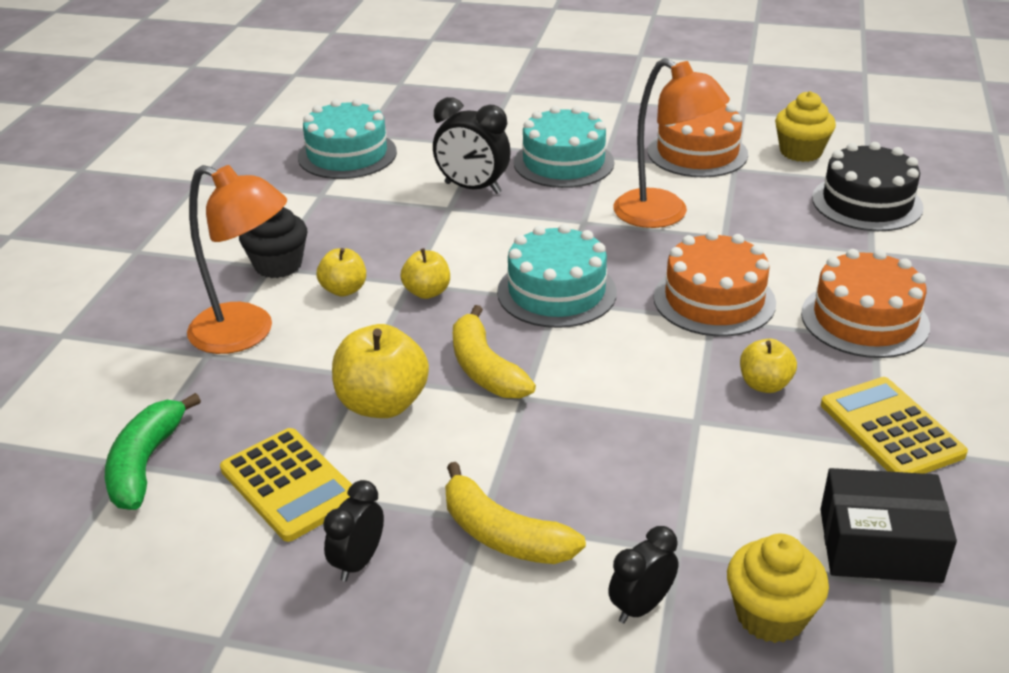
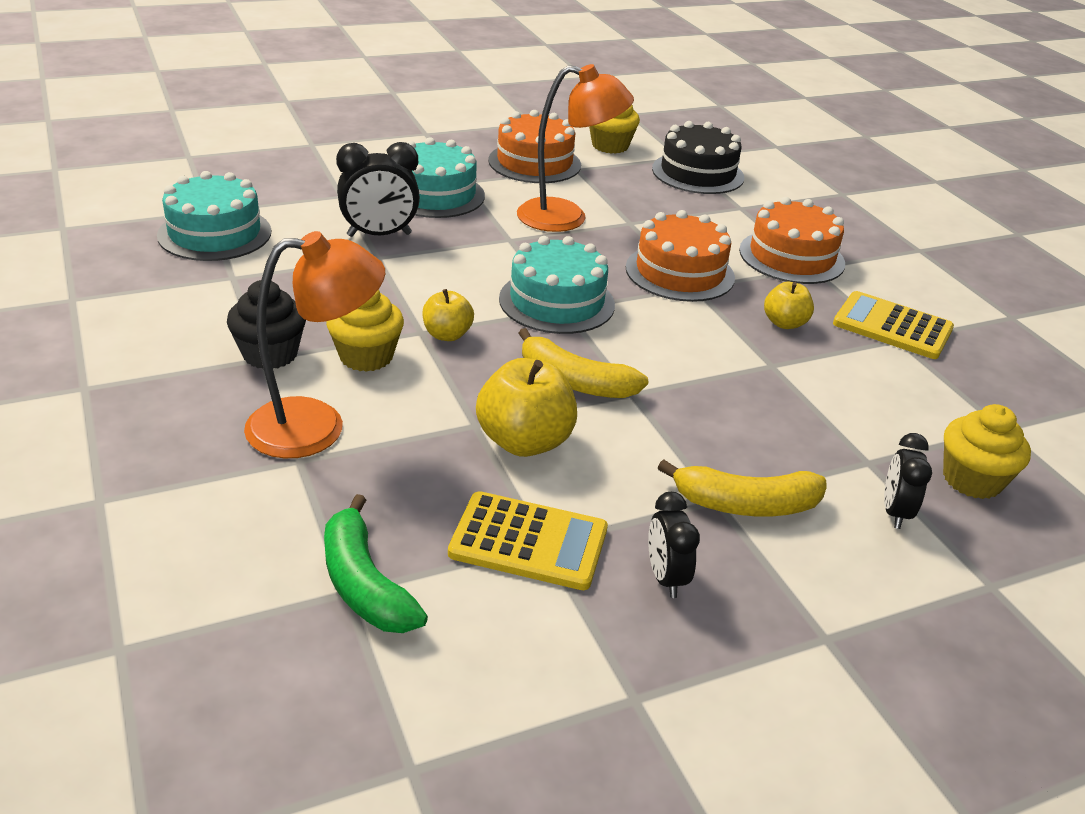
camera: 40 degrees left, 0 degrees up
yellow apple [316,248,366,297] -> yellow cupcake [326,289,404,372]
black box [820,468,957,583] -> none

